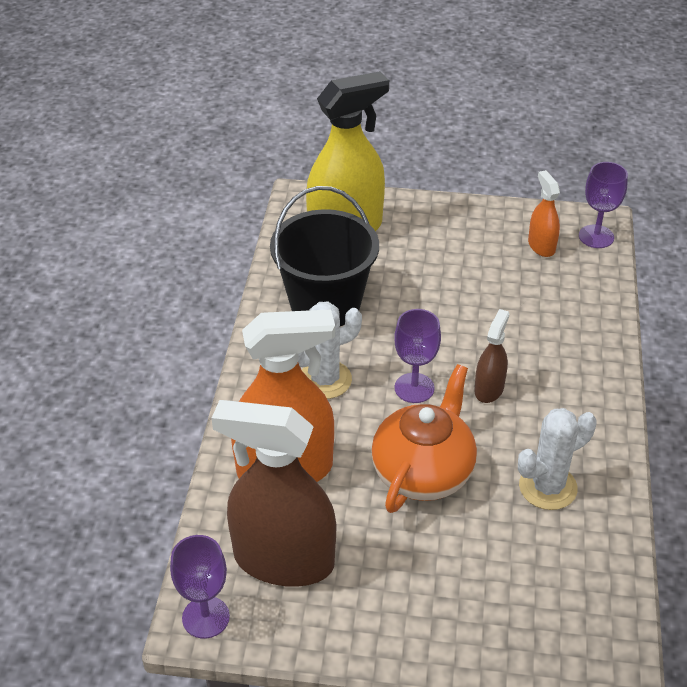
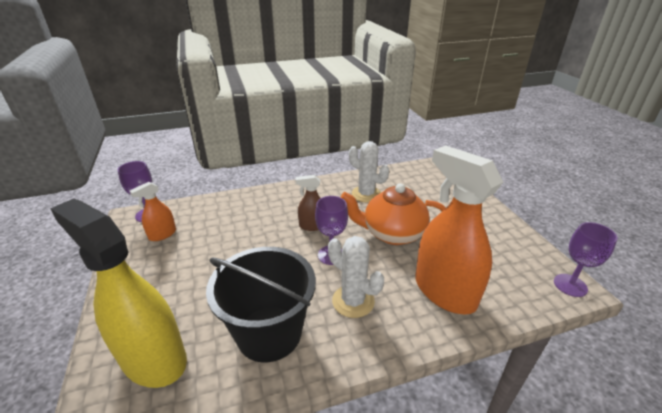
camera: 115 degrees left, 10 degrees down
brown spray bottle [212,400,336,587] -> none

